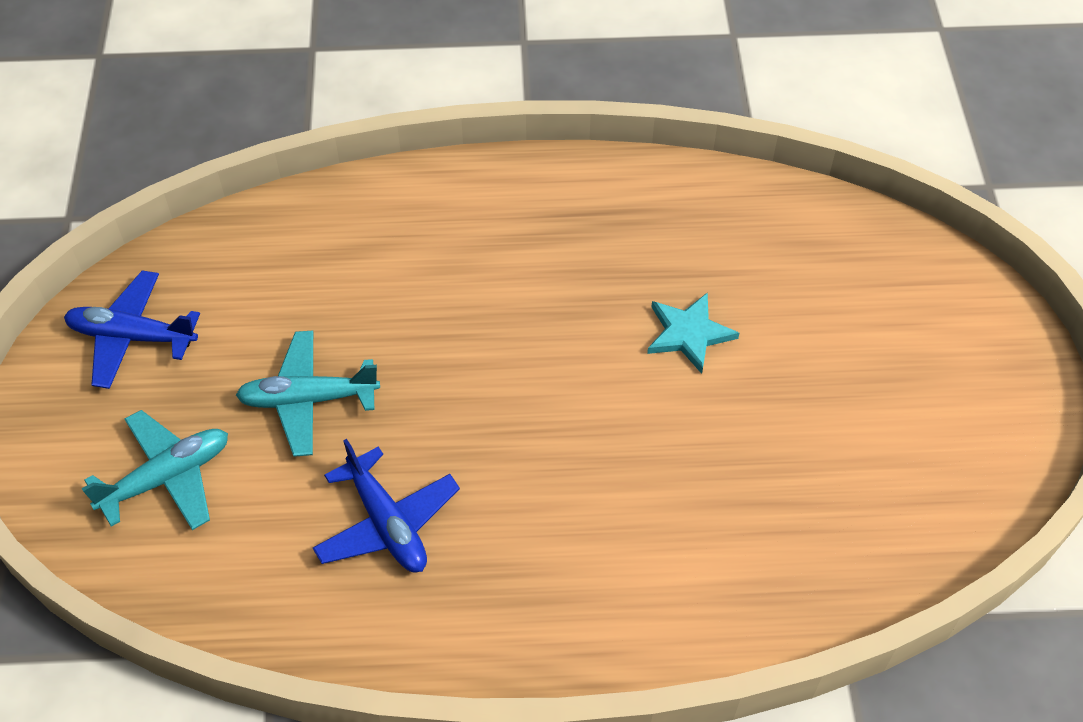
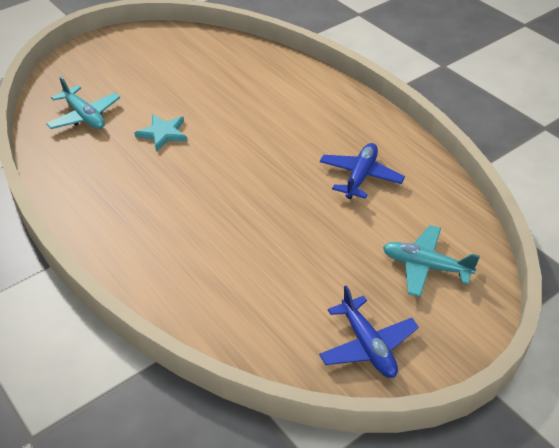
camera: 125 degrees left, 10 degrees down
turquoise plane [236,330,380,457] -> turquoise plane moved to [46,76,120,129]

